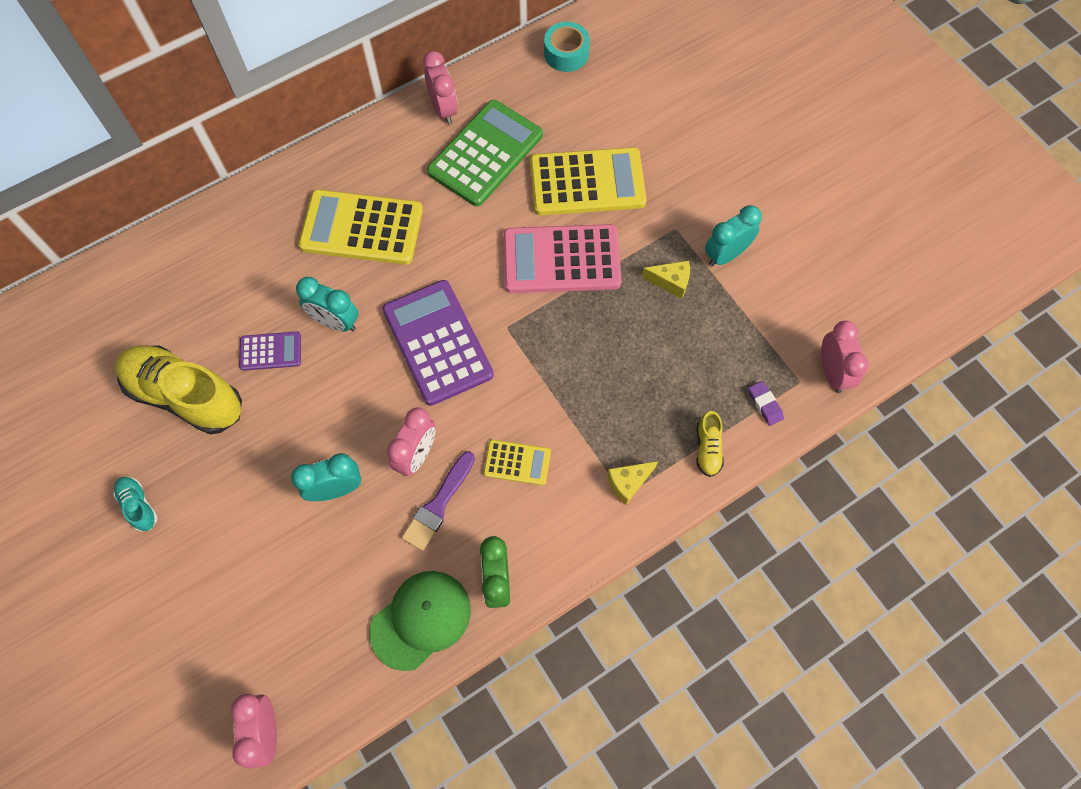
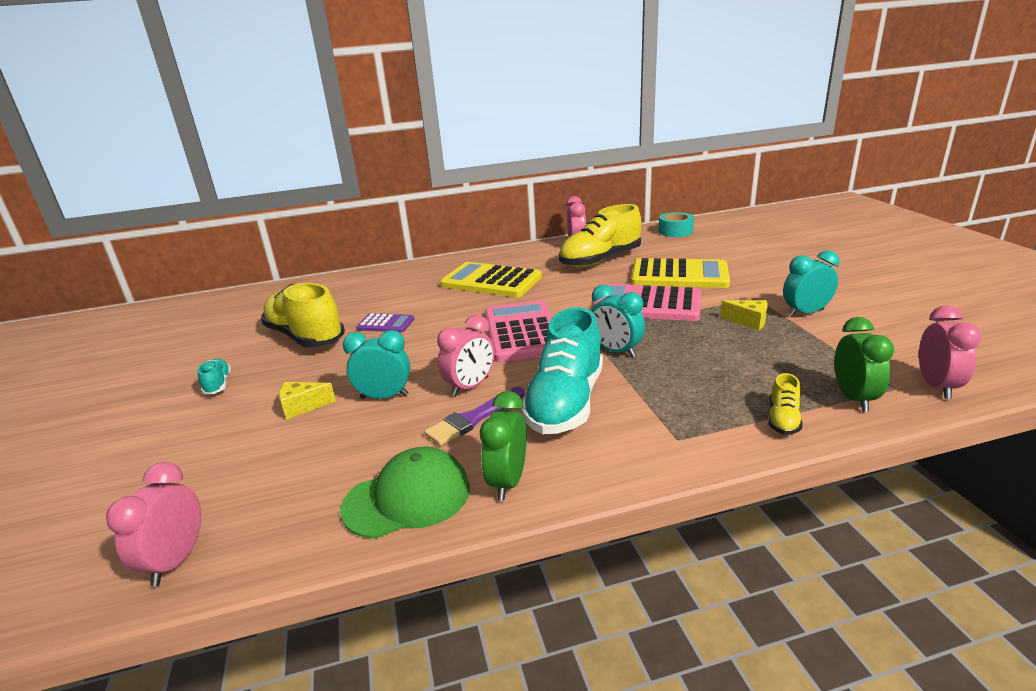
camera: 20 degrees right, 40 degrees down
turquoise clock [296,277,358,332] -> turquoise clock moved to [592,285,645,357]
purple calculator [382,280,494,406] -> pink calculator [485,301,552,362]
green calculator [427,100,543,207] -> yellow shoe [559,204,641,268]
yellow calculator [483,440,551,485] -> turquoise shoe [521,307,603,434]
yellow cheese [607,461,658,505] -> yellow cheese moved to [279,382,336,420]
purple eraser [748,381,784,426] -> green clock [835,317,894,412]

